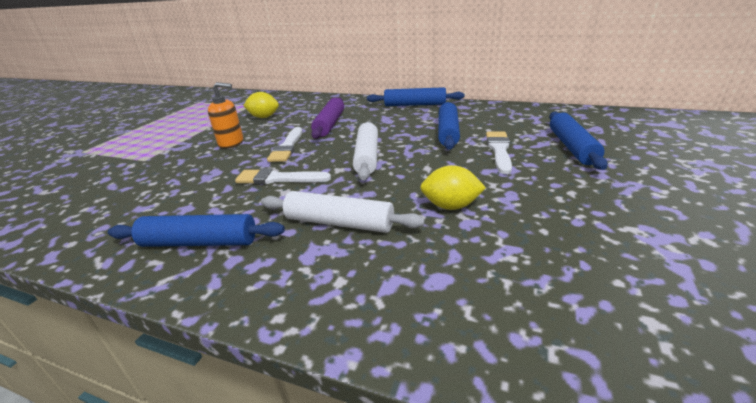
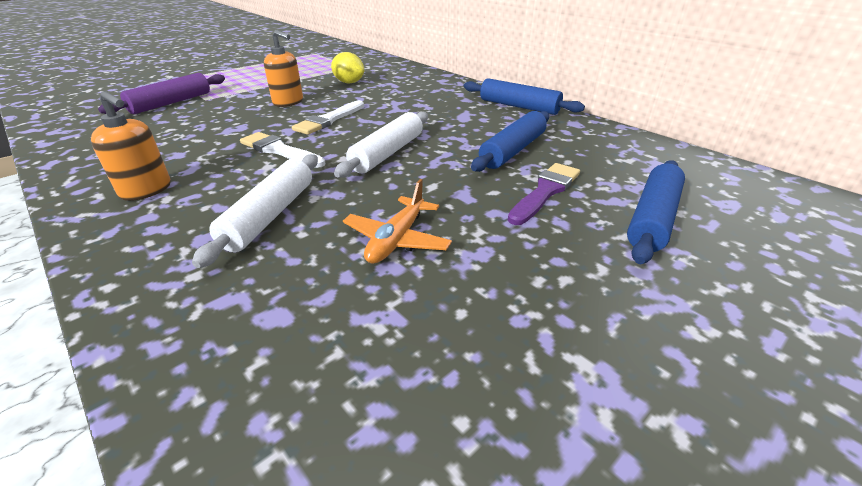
camera: 25 degrees right, 5 degrees up
blue rolling pin [108,214,285,247] -> orange soap dispenser [91,91,171,201]
white rolling pin [261,191,425,233] -> white rolling pin turned 60 degrees clockwise [192,154,318,268]
purple rolling pin [311,97,344,139] -> purple rolling pin moved to [98,73,225,114]
yellow lemon [420,165,486,210] -> orange plane [343,179,452,264]
white brush [486,132,512,174] -> purple brush [508,163,580,225]

